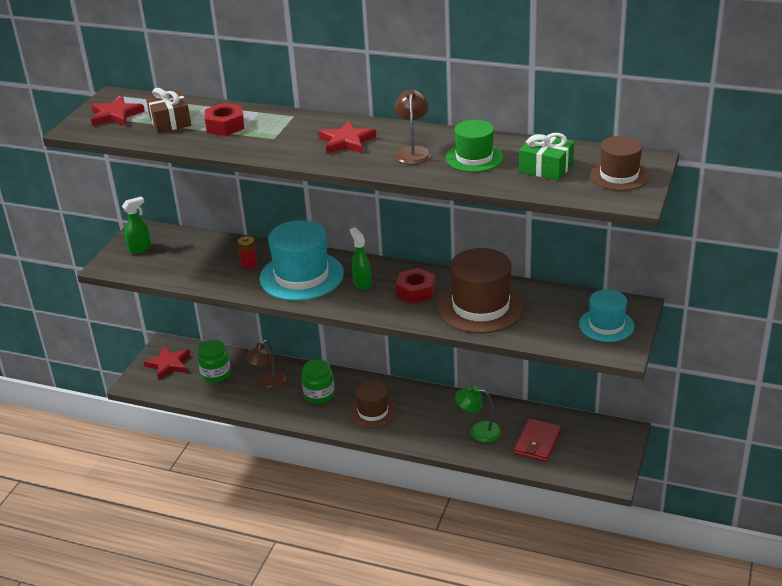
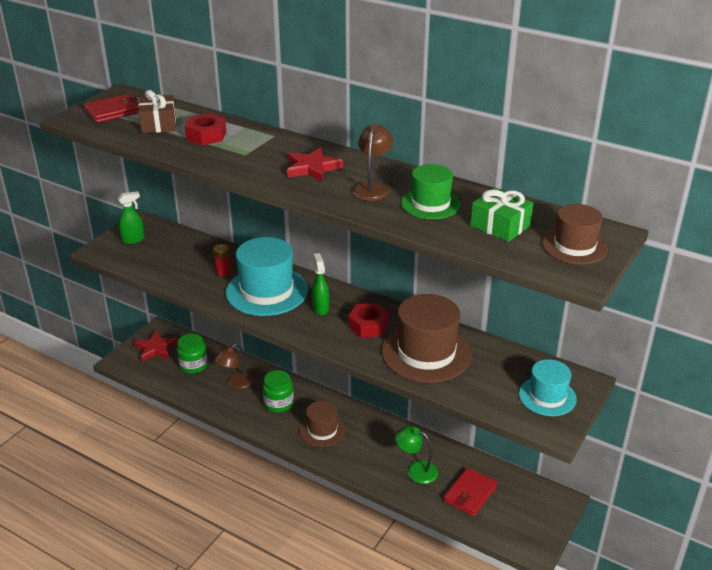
camera: 10 degrees right, 0 degrees up
red star [91,96,145,126] -> red wallet [84,94,139,123]

